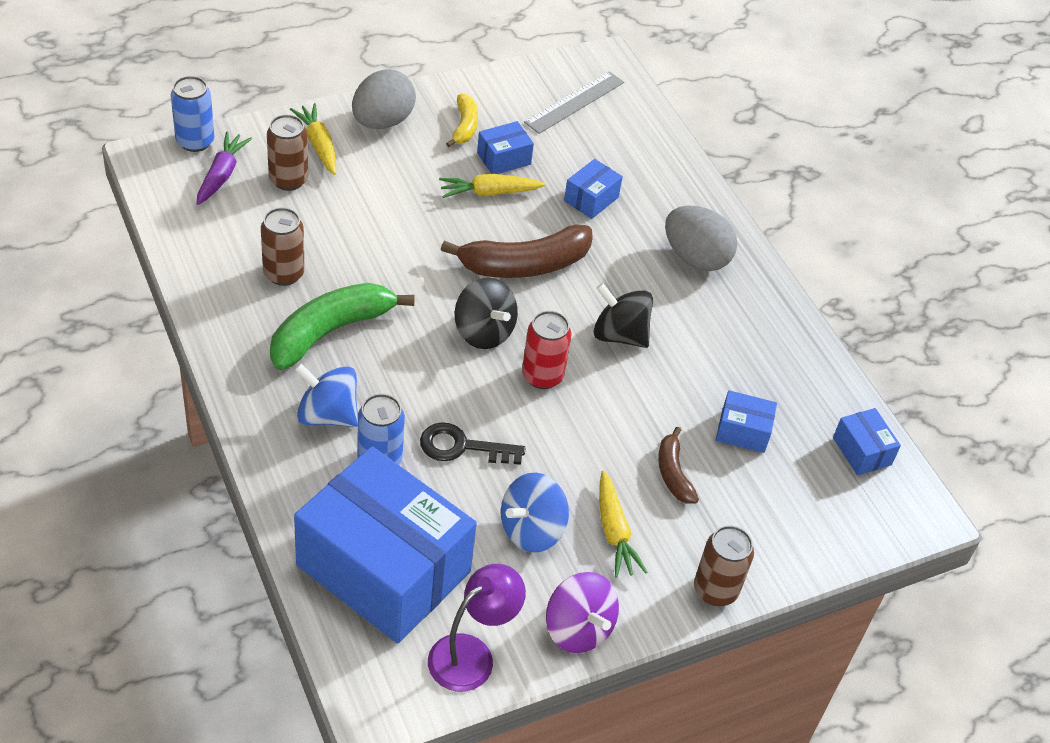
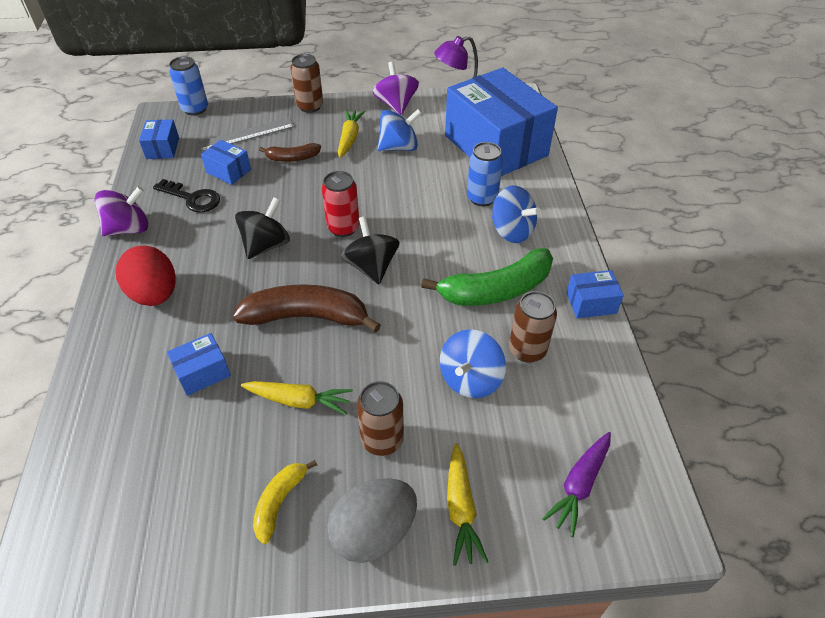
camera: 155 degrees left, 0 degrees up
blue can [171,76,214,152] -> blue can moved to [169,56,208,115]
brown can [267,114,308,191] -> brown can moved to [357,381,404,456]
black key [420,422,525,465] -> black key moved to [153,179,220,213]
blue box [477,121,534,174] -> blue box moved to [566,270,624,318]
grey ruler [524,71,624,134] -> grey ruler moved to [196,118,295,153]
black spinning top [594,283,653,348] -> black spinning top turned 105 degrees counterclockwise [235,198,290,259]
brown banana [658,426,699,504] -> brown banana turned 75 degrees clockwise [259,143,321,162]
grey egg [665,206,737,271] -> red egg [116,246,176,306]
none -> purple spinning top [94,186,148,236]
none -> blue spinning top [440,329,506,398]

